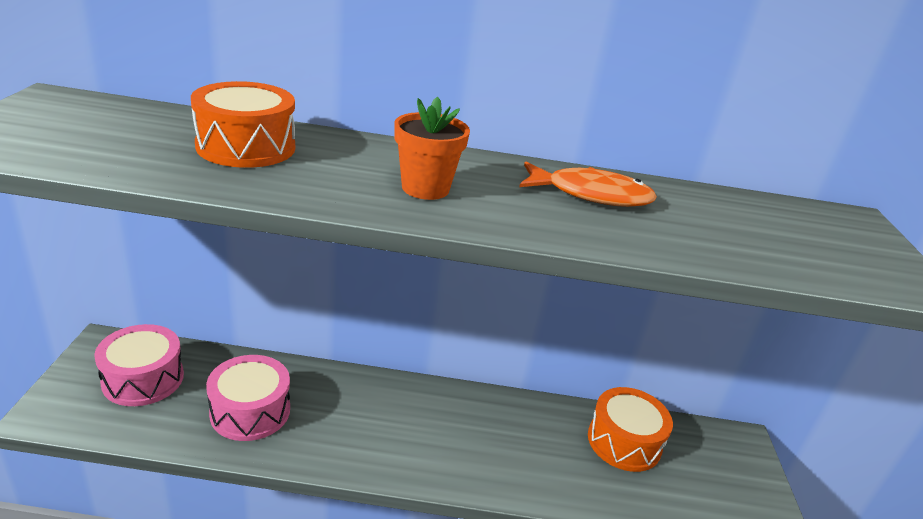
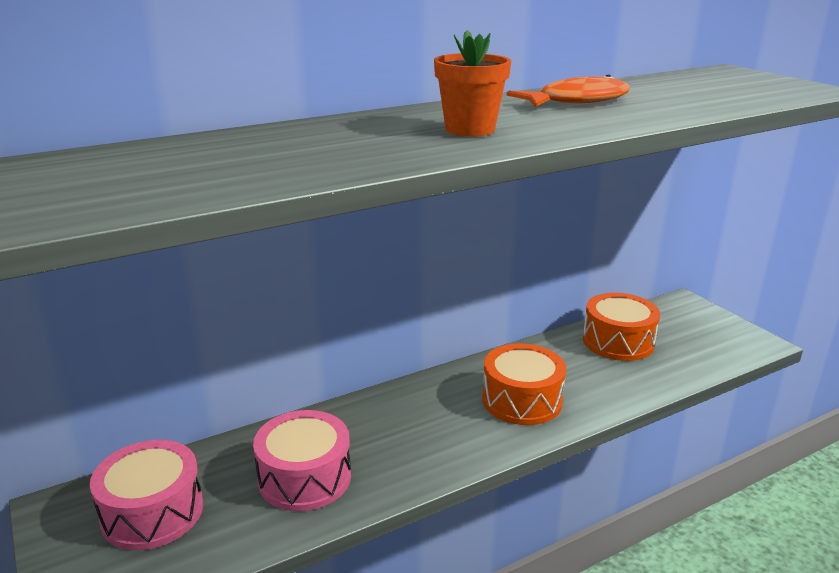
camera: 30 degrees left, 5 degrees down
orange drum [191,81,295,168] -> orange drum moved to [482,343,566,425]

